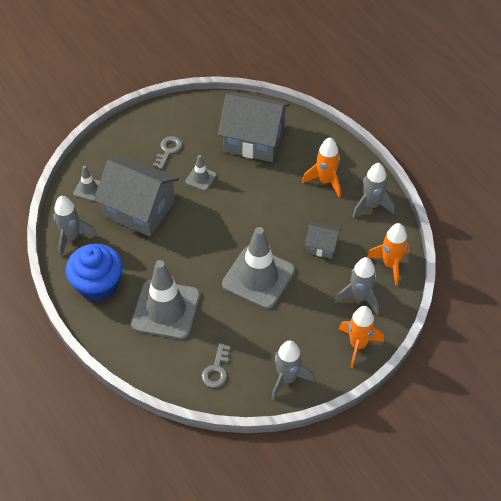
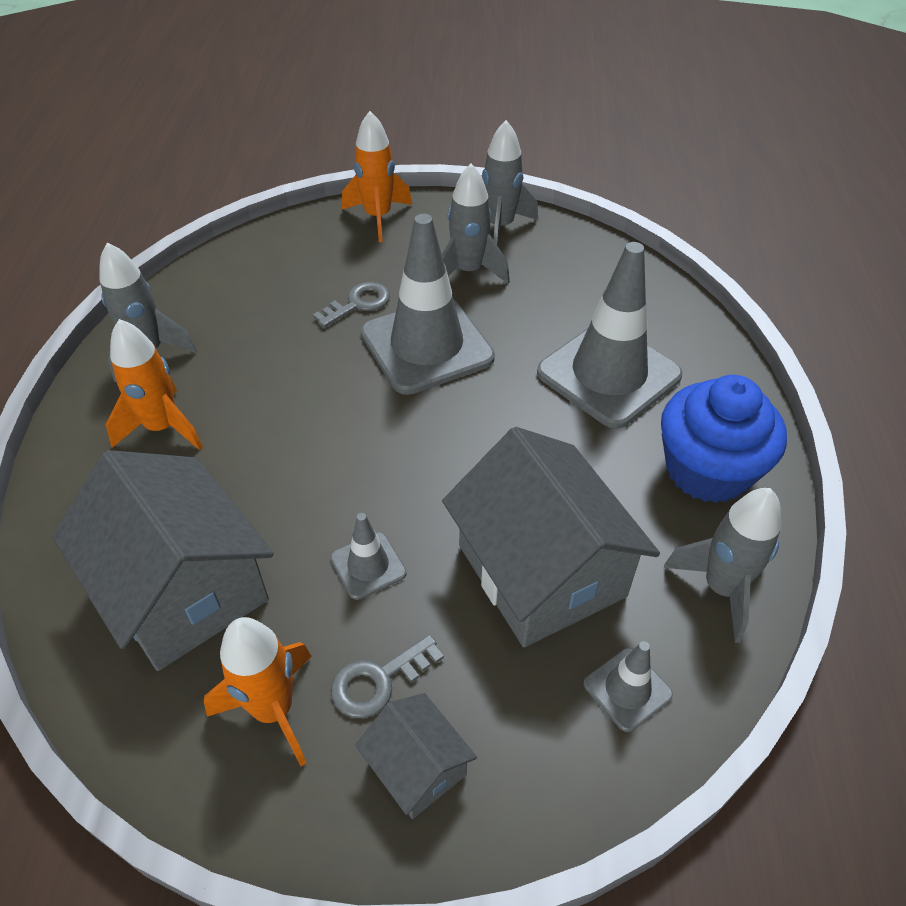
camera: 145 degrees left, 5 degrees down
grey key [202,343,230,388] -> grey key moved to [313,282,390,328]
grey house [305,221,341,259] -> grey house moved to [355,693,477,819]
grey rocket [334,257,379,315] -> grey rocket moved to [442,164,510,284]
orange rocket [367,223,410,286] -> orange rocket moved to [204,617,312,766]

